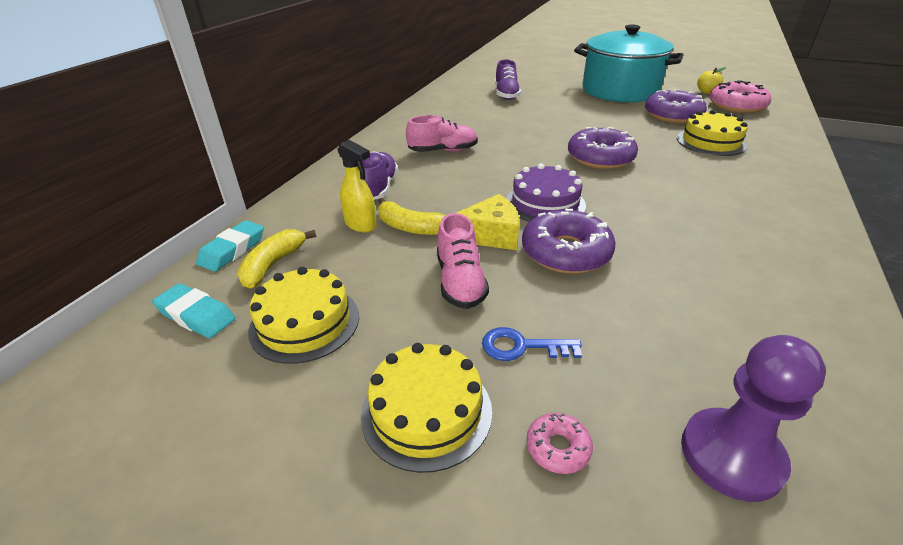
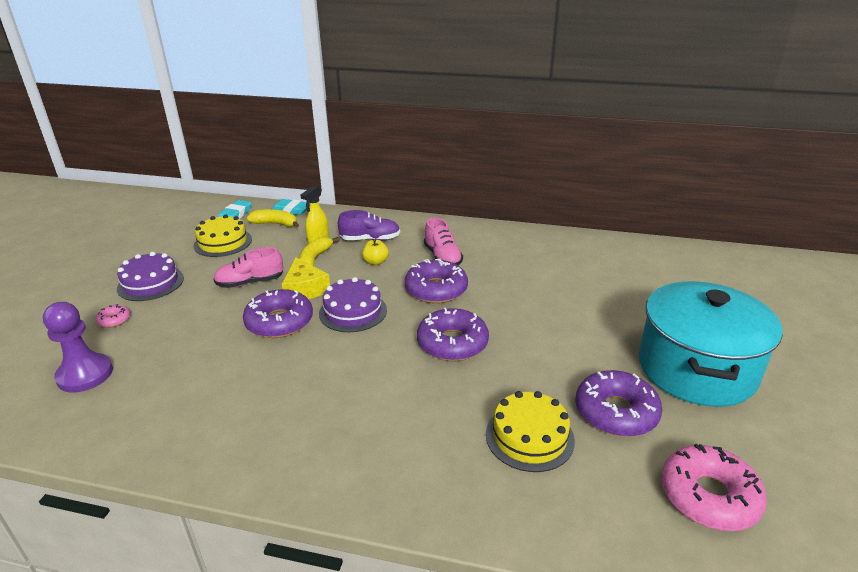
camera: 80 degrees right, 5 degrees down
yellow cake [361,343,492,473] -> purple cake [117,252,184,301]
blue key [482,327,582,361] -> none
purple shoe [495,59,521,100] -> none
yellow apple [697,67,726,94] -> yellow apple moved to [362,239,389,265]
none -> purple donut [405,259,468,303]

